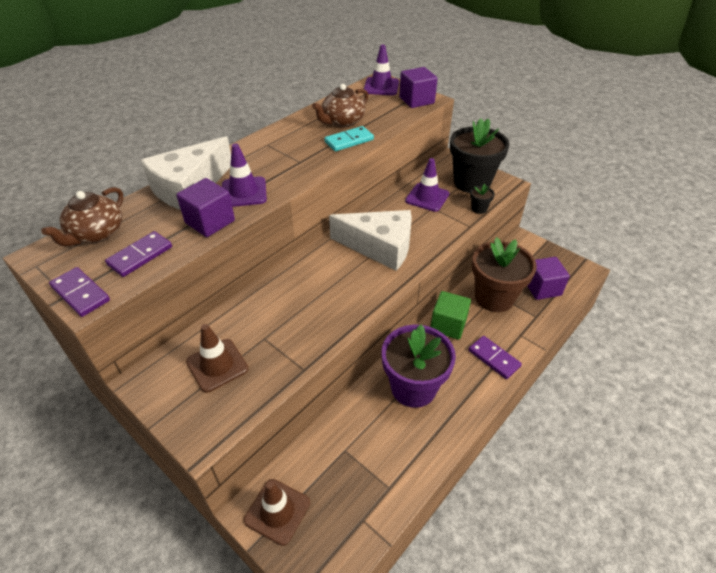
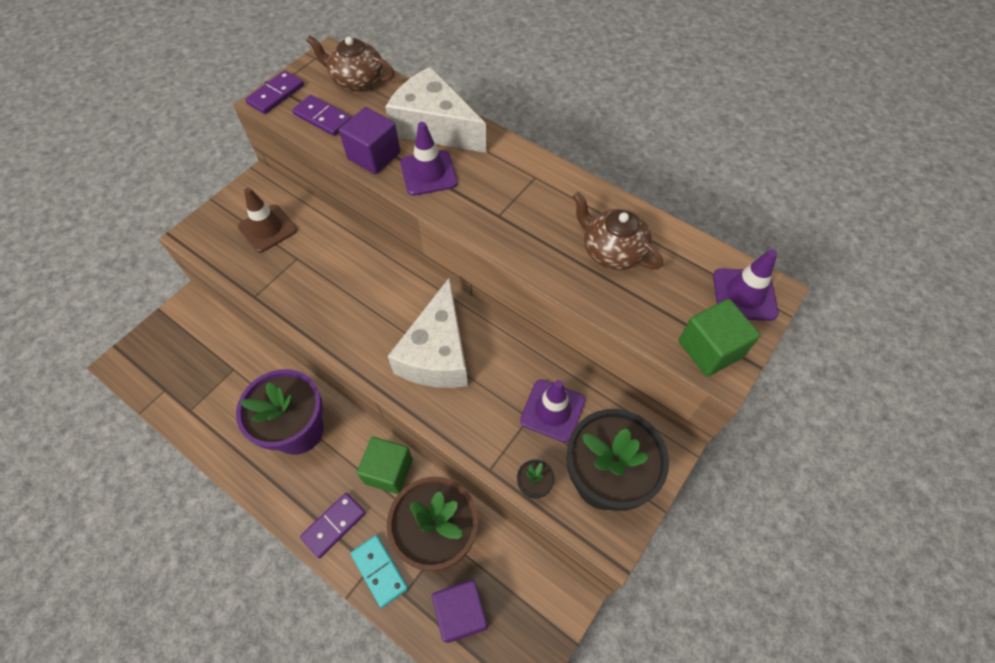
camera: 85 degrees right, 15 degrees up
brown traffic cone [244,479,310,546] -> none
turquoise domino [325,126,374,151] -> turquoise domino moved to [350,535,408,608]
purple cube [399,67,438,108] -> green cube [679,299,760,377]

